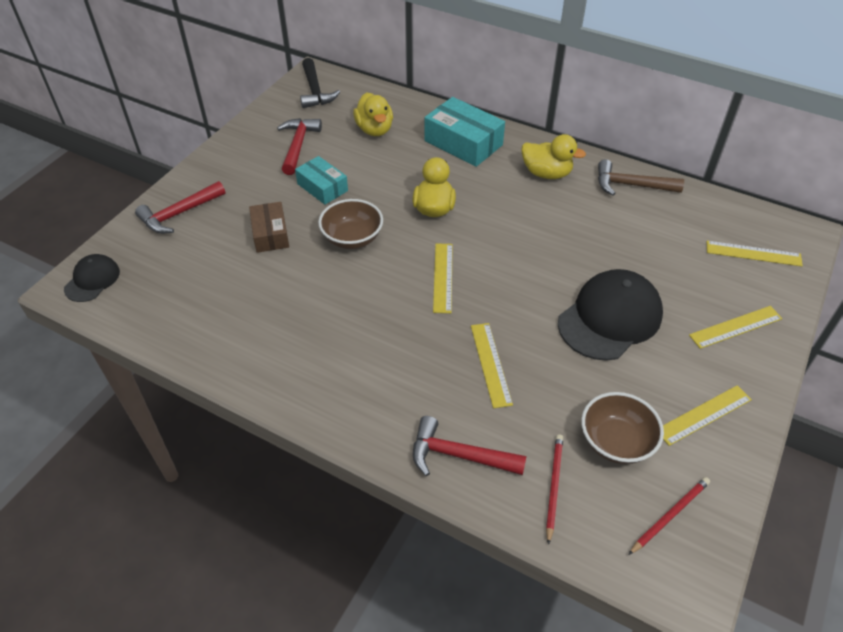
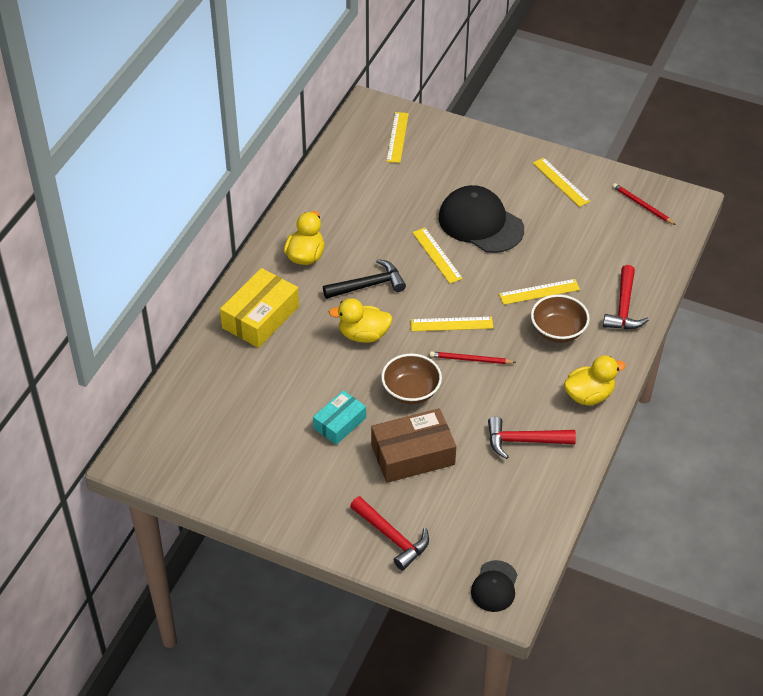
camera: 95 degrees left, 0 degrees up
black cap [64,254,120,302] -> black cap turned 90 degrees counterclockwise [471,560,517,612]
brown box [249,202,289,253] -> brown box [371,408,456,483], size x1.58
red hammer [277,118,322,175] -> red hammer moved to [488,416,576,459]
black hammer [300,58,340,108] -> black hammer moved to [323,259,406,299]
yellow duck [353,92,393,136] -> yellow duck moved to [564,356,626,405]
turquoise box [424,97,505,167] -> yellow box [220,268,299,348]
red pencil [546,434,563,545] -> red pencil moved to [430,351,516,364]
brown bowl [581,392,664,464] -> brown bowl moved to [531,295,590,343]
brown hammer [598,159,684,196] -> none
yellow ruler [689,306,782,349] -> yellow ruler moved to [412,228,463,284]

